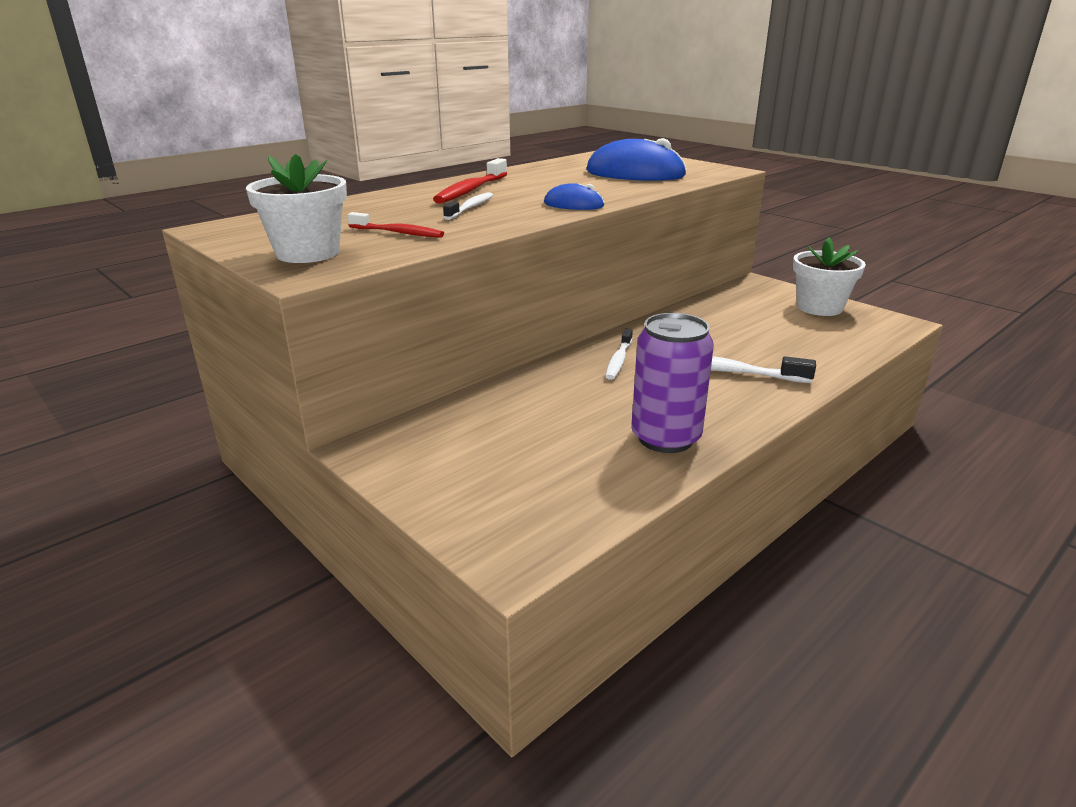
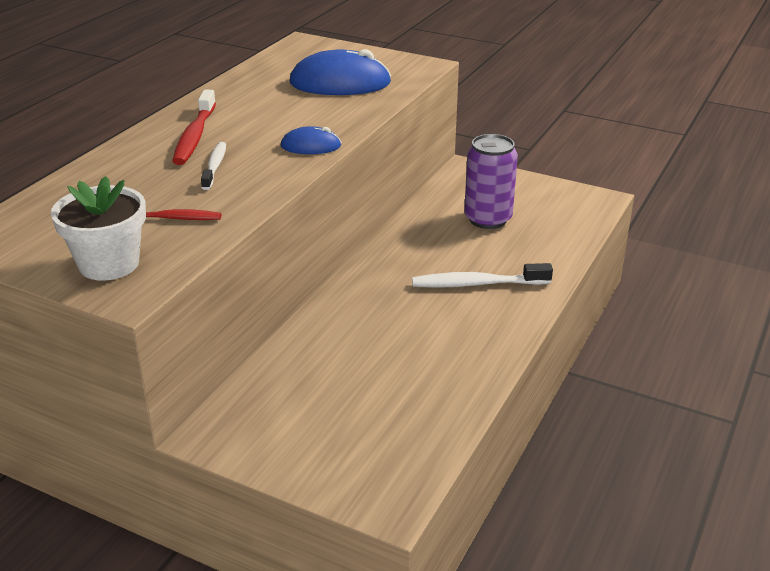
camera: 20 degrees left, 5 degrees up
white toothbrush [605,329,633,380] -> none
purple can [631,313,714,453] -> purple can moved to [464,134,518,229]
white flower pot [793,237,866,316] -> none

